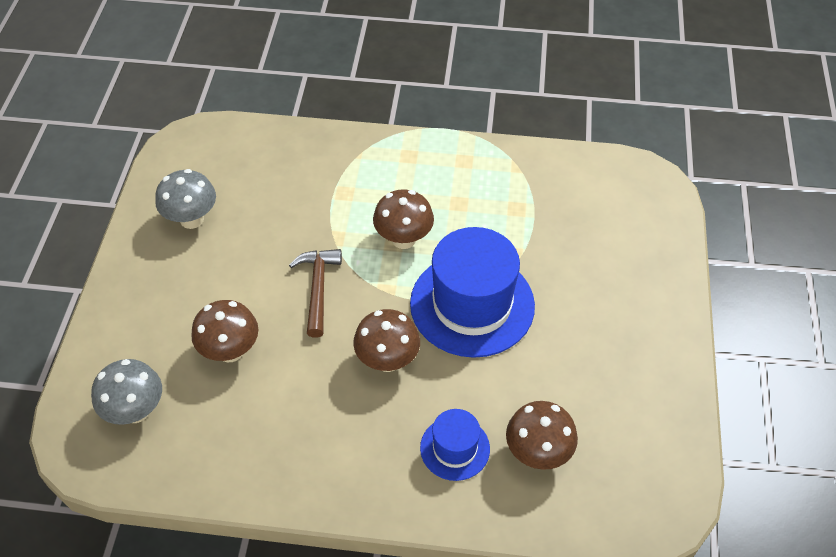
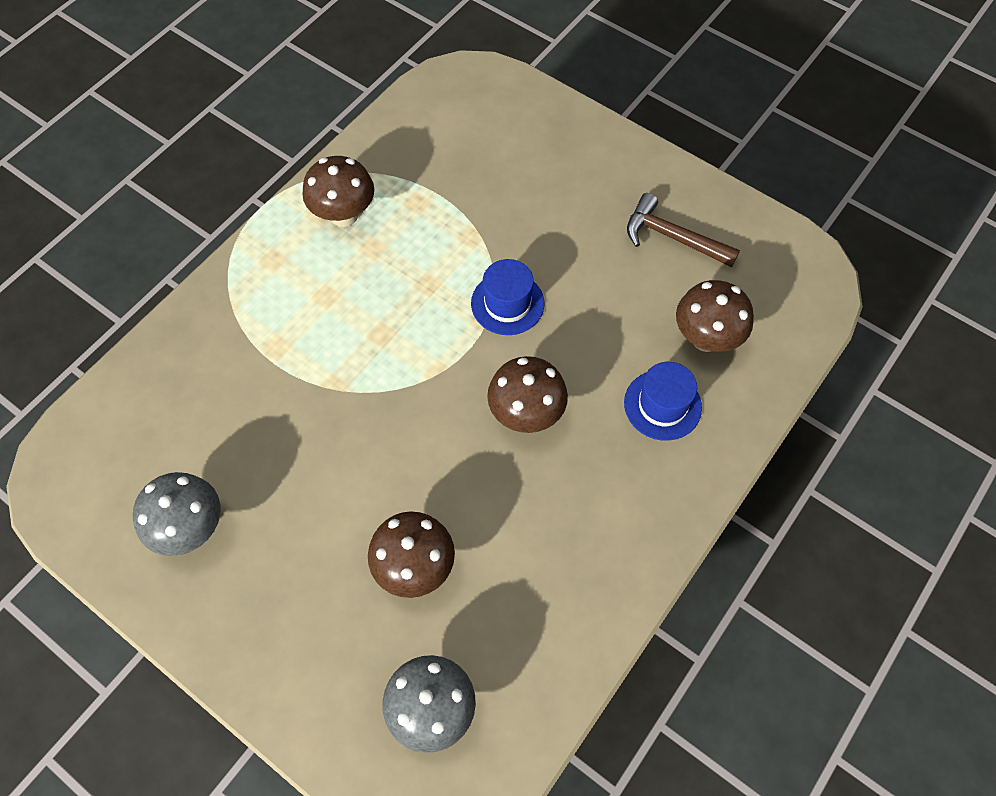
camera: 60 degrees left, 10 degrees up
brown hammer [289,249,342,338] -> brown hammer moved to [627,193,740,267]
brown mushroom [373,189,434,249] -> brown mushroom moved to [302,156,374,227]
blue hat [410,227,535,358] -> blue hat [471,259,544,335], size x0.51

